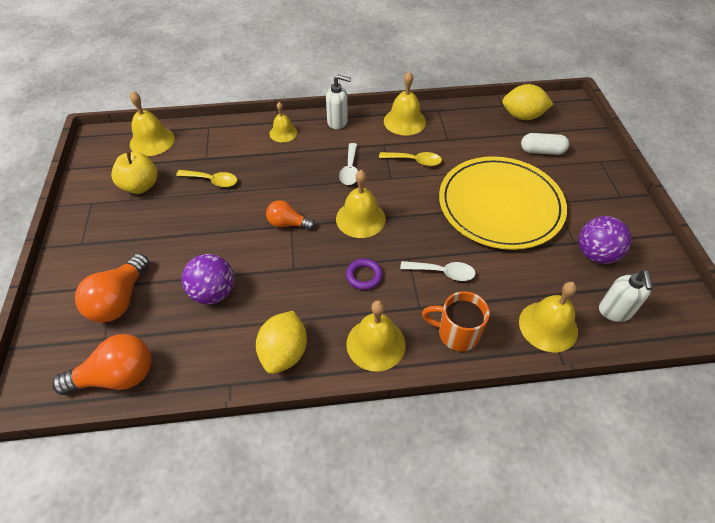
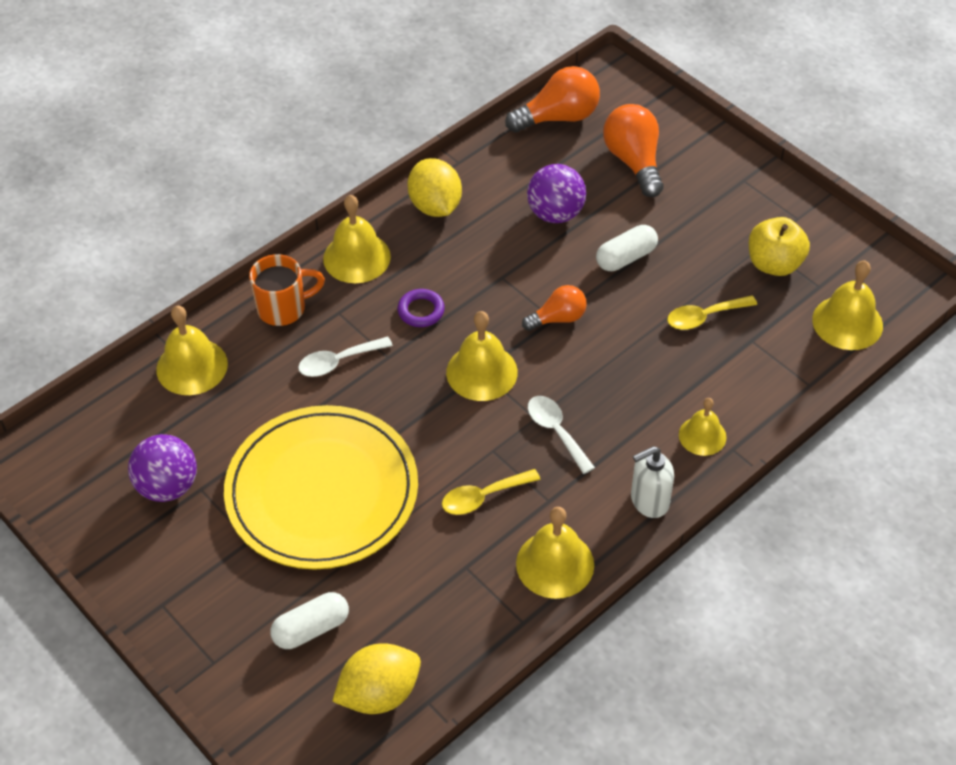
camera: 145 degrees right, 0 degrees up
orange light bulb [52,334,152,395] -> orange light bulb turned 150 degrees counterclockwise [505,66,600,133]
white soap dispenser [599,270,653,322] -> none
none -> white capsule [596,225,658,271]

